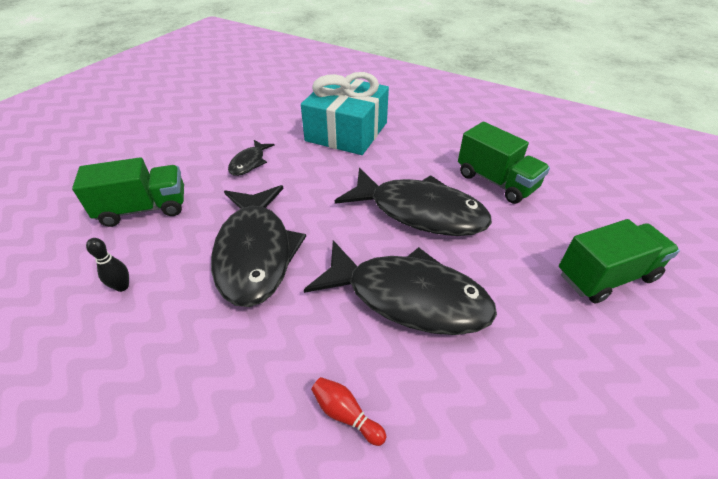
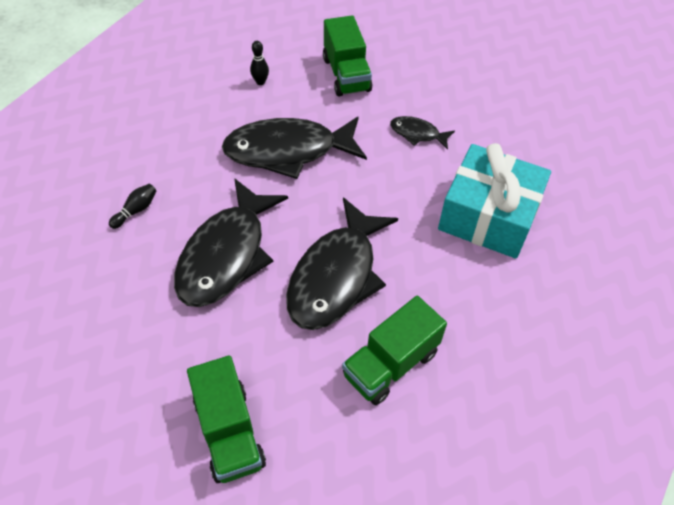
camera: 90 degrees right, 10 degrees up
red bowling pin [311,377,386,446] -> black bowling pin [109,184,156,229]

